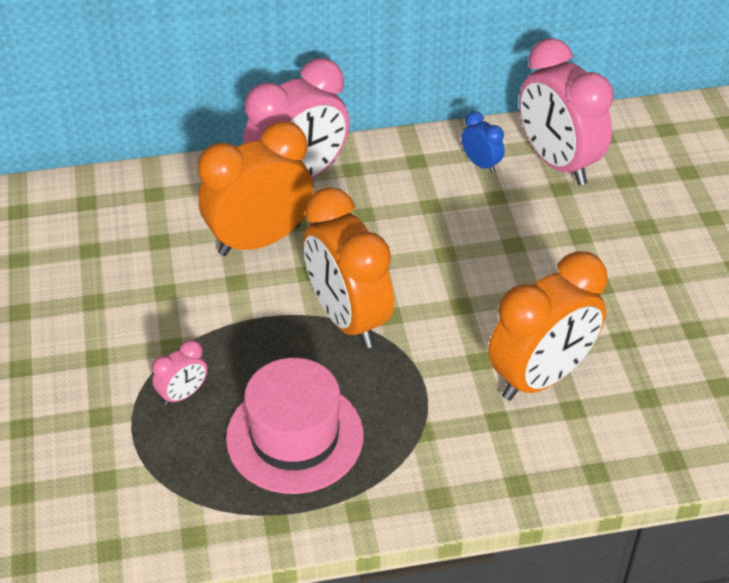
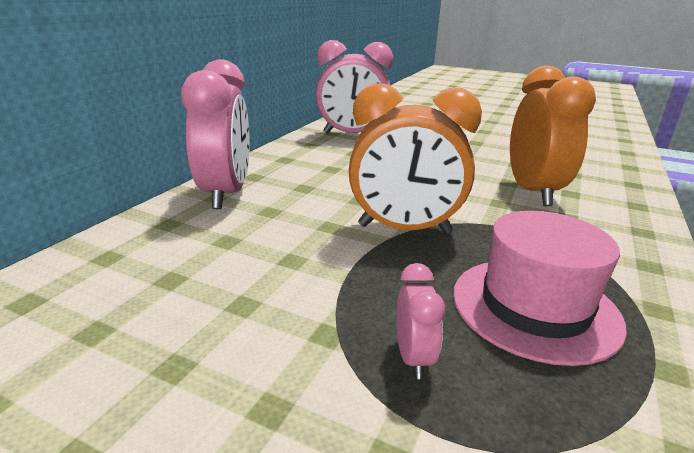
camera: 55 degrees left, 20 degrees down
orange clock [198,121,314,256] -> none
blue clock [461,111,504,174] -> none

